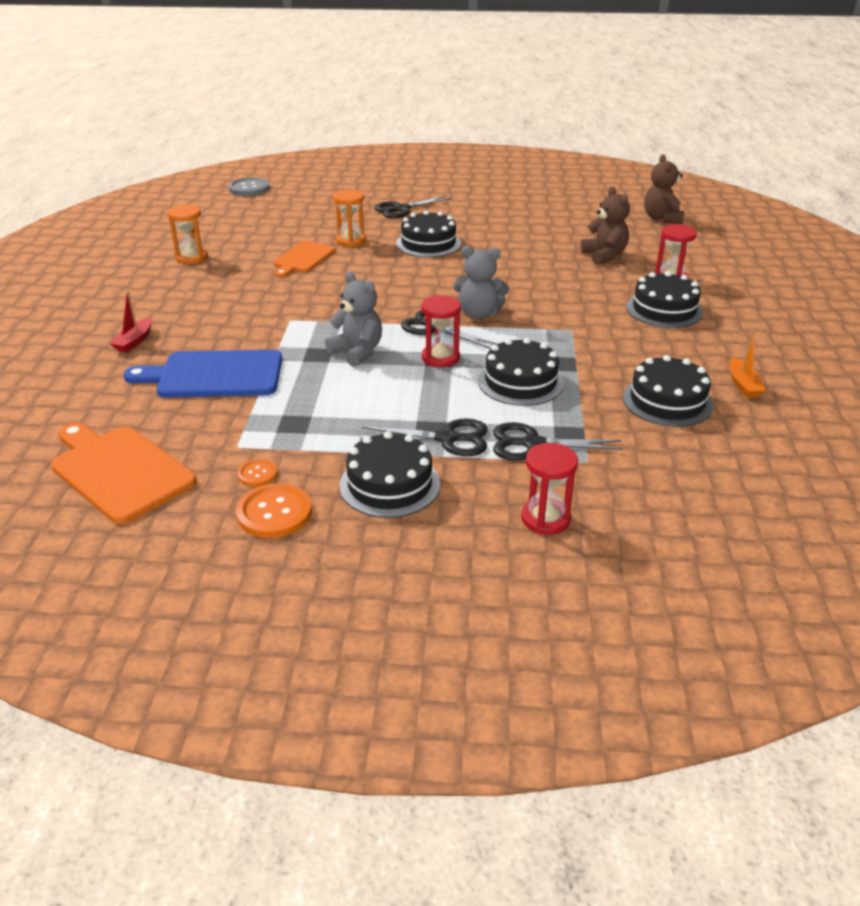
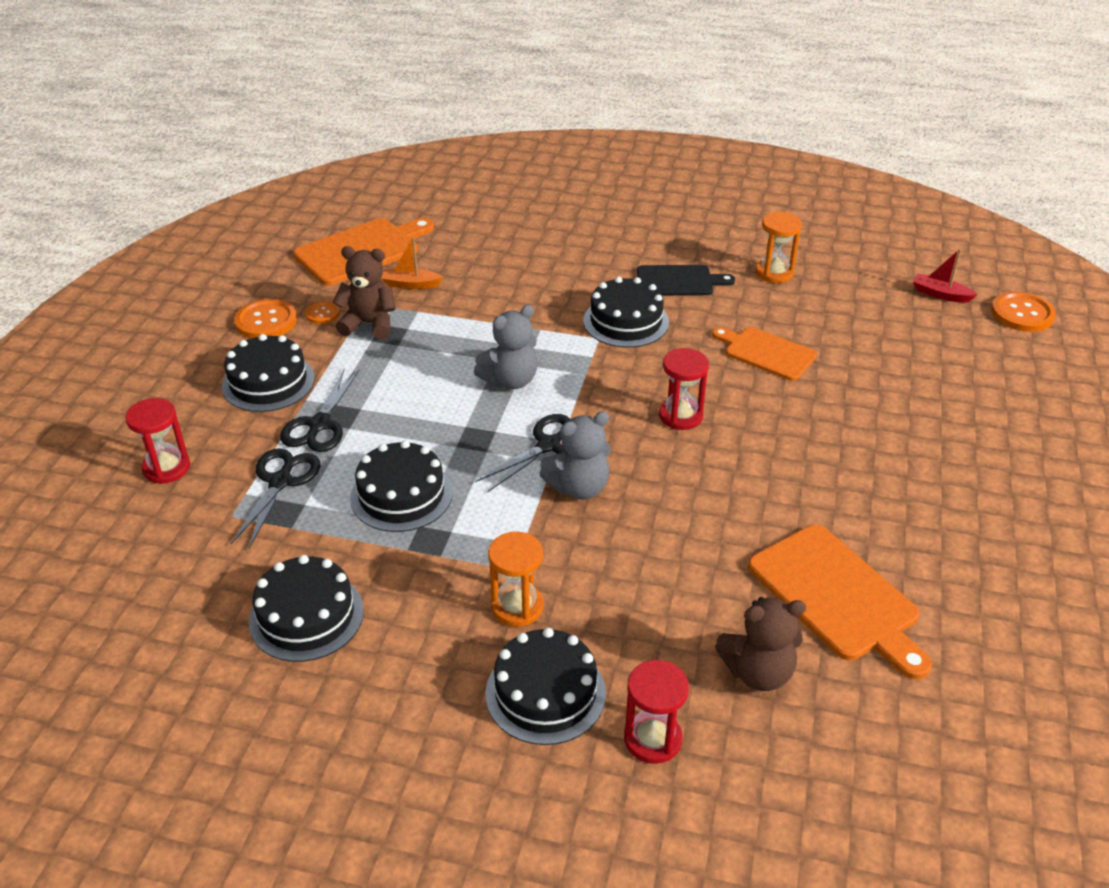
camera: 100 degrees right, 5 degrees up
red boat [109,290,152,353] -> red boat moved to [913,249,978,303]
blue cutting board [124,350,282,398] -> none
grey button [228,177,270,196] -> orange button [991,292,1056,332]
orange hourglass [333,190,366,247] -> orange hourglass moved to [488,532,544,627]
black scissors [374,195,452,218] -> none
black cake [396,210,461,257] -> black cake moved to [584,277,669,348]
red hourglass [421,295,461,367] -> red hourglass moved to [659,348,709,430]
grey teddy bear [453,246,509,319] -> grey teddy bear turned 135 degrees counterclockwise [539,411,611,499]
brown teddy bear [644,155,684,224] -> brown teddy bear moved to [332,246,396,340]
orange boat [729,331,766,398] -> orange boat moved to [381,237,443,289]
none -> black cutting board [637,265,735,296]
none -> orange cutting board [748,525,932,679]

